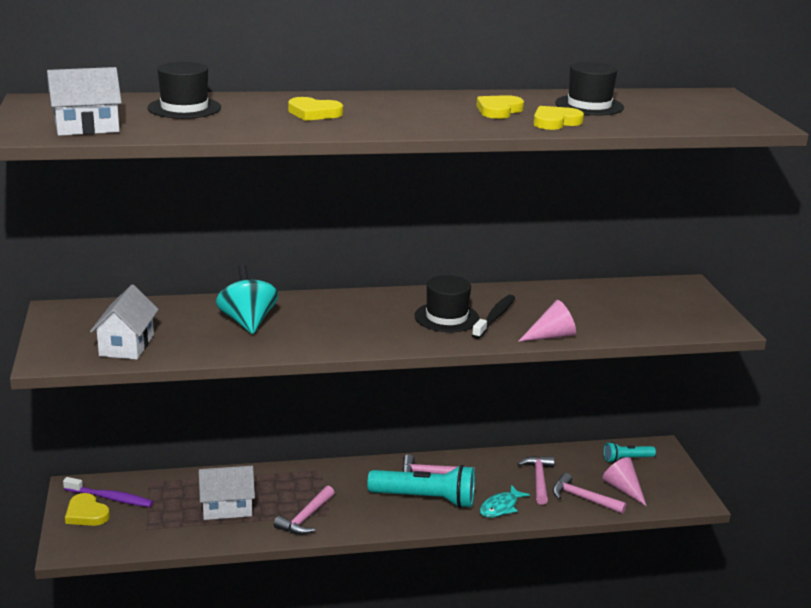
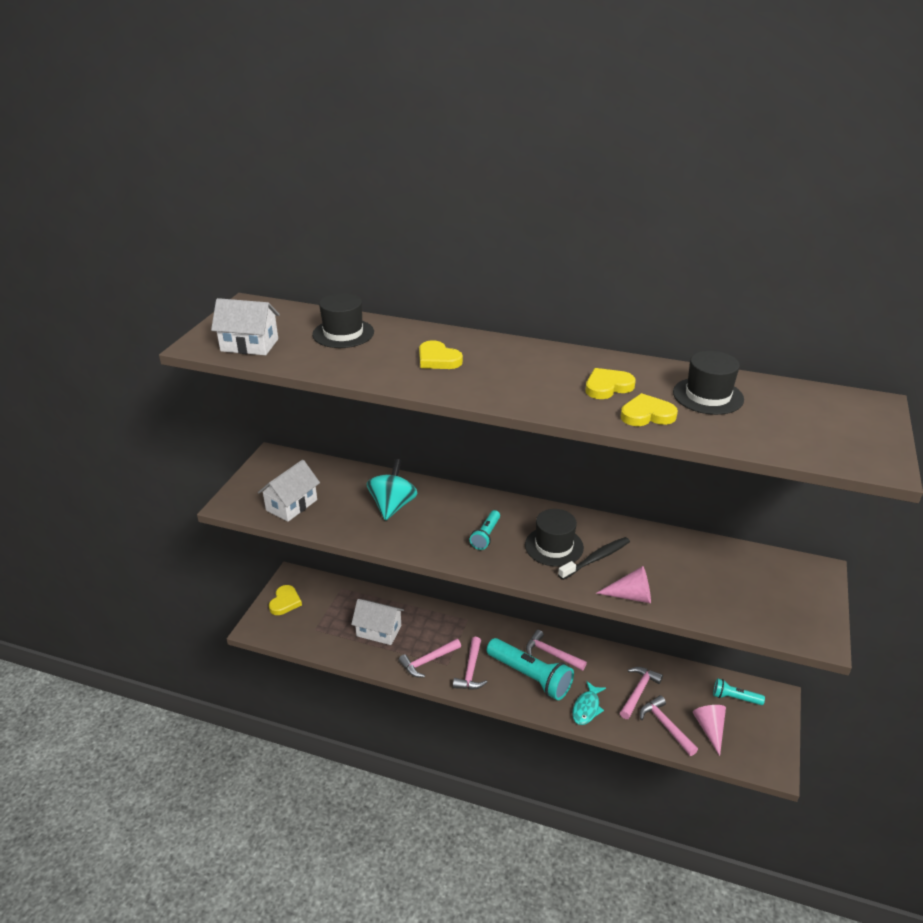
camera: 30 degrees right, 10 degrees up
purple toothbrush [63,477,153,507] -> none
yellow heart [65,493,110,526] -> yellow heart turned 150 degrees counterclockwise [269,585,302,615]
turquoise fish [480,485,530,518] -> turquoise fish turned 45 degrees counterclockwise [572,681,606,725]
none -> pink hammer [453,637,487,690]
none -> turquoise flashlight [470,510,500,550]

